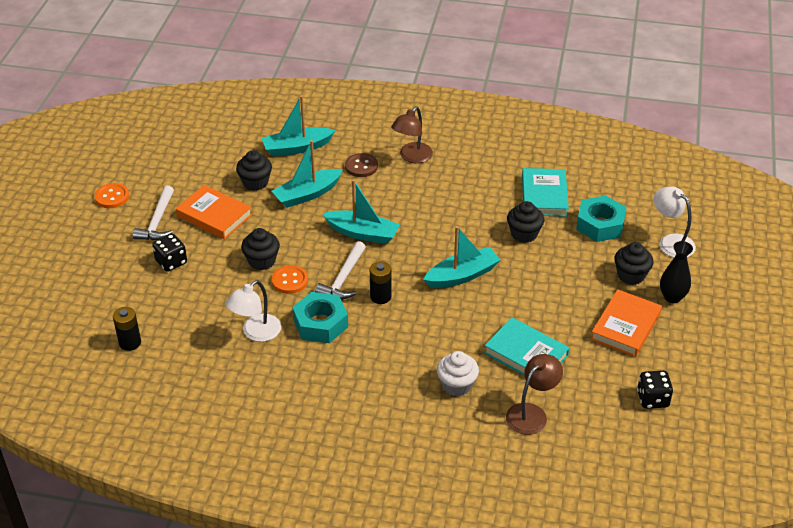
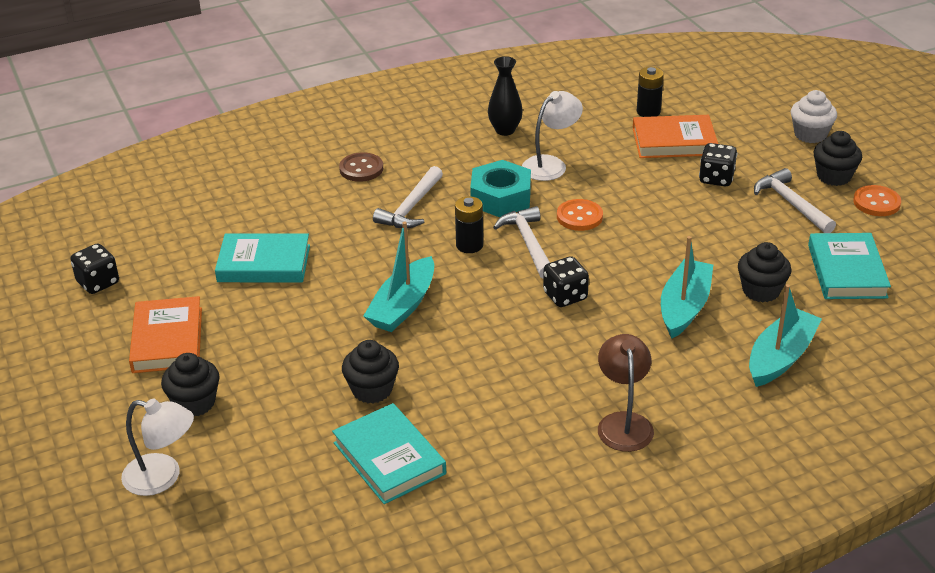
camera: 145 degrees right, 5 degrees down
orange book [176,185,252,239] -> orange book moved to [633,115,718,158]
white lamp [225,280,281,342] -> white lamp turned 45 degrees clockwise [522,91,583,181]
black cupcake [241,228,280,270] -> black cupcake moved to [813,131,862,186]
turquoise boat [322,179,400,244] -> black dice [543,256,589,307]
brown button [345,153,378,177] -> brown button moved to [339,152,383,182]
white cupcake [437,351,479,396] -> white cupcake moved to [791,90,837,143]
brown lamp [506,354,563,435] -> none
turquoise nut [576,195,627,242] -> none
black vase [660,241,693,303] -> black vase moved to [488,56,523,136]
none -> white hammer [373,166,443,228]
none -> turquoise book [808,233,891,299]

